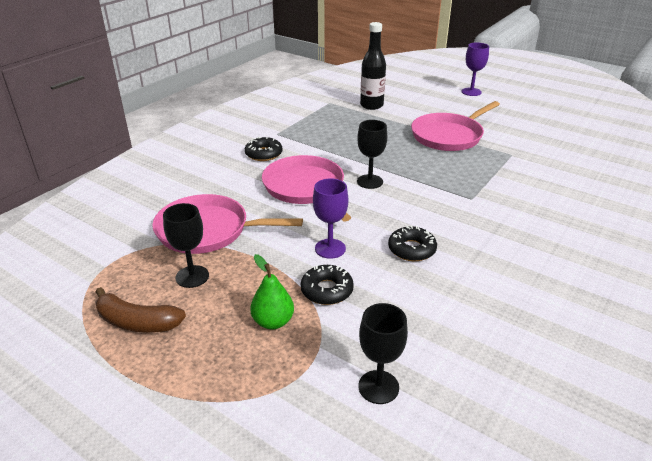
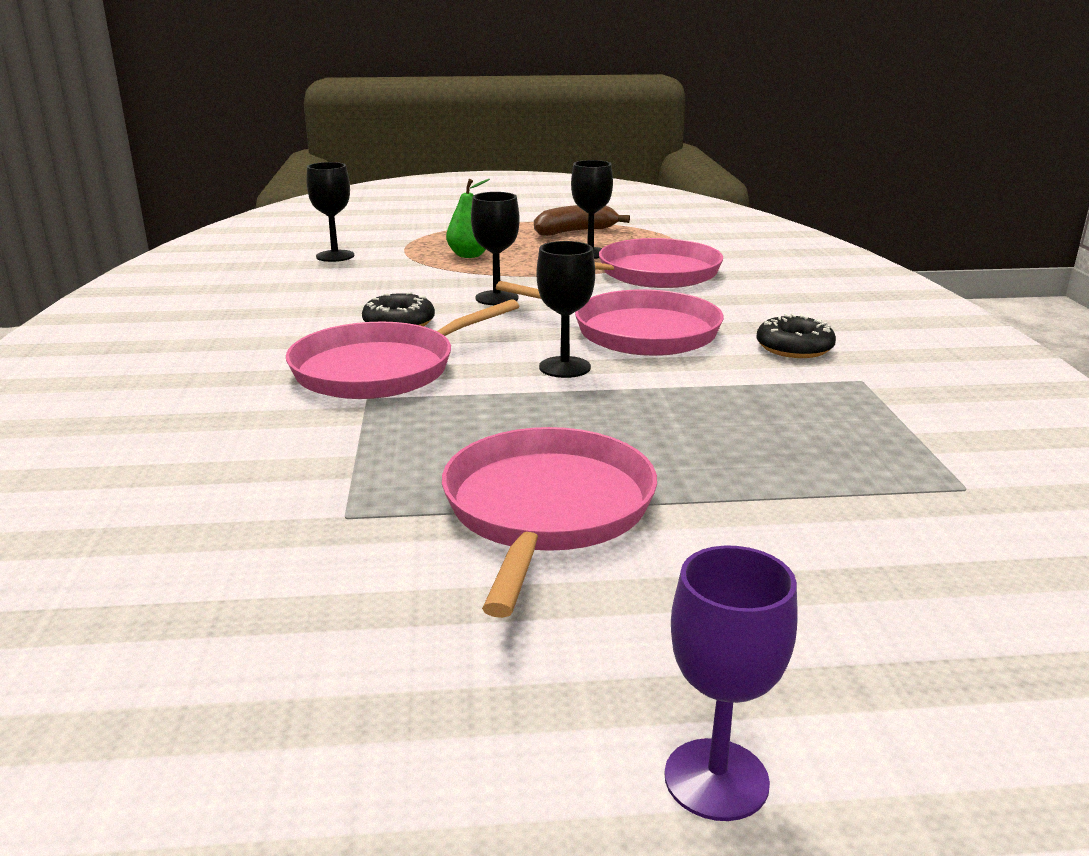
camera: 140 degrees right, 10 degrees down
black donut [301,265,354,305] -> none
purple goblet [313,178,348,259] -> black goblet [471,192,520,305]
black bottle [360,22,386,110] -> none
none -> pink pan [286,299,519,399]

